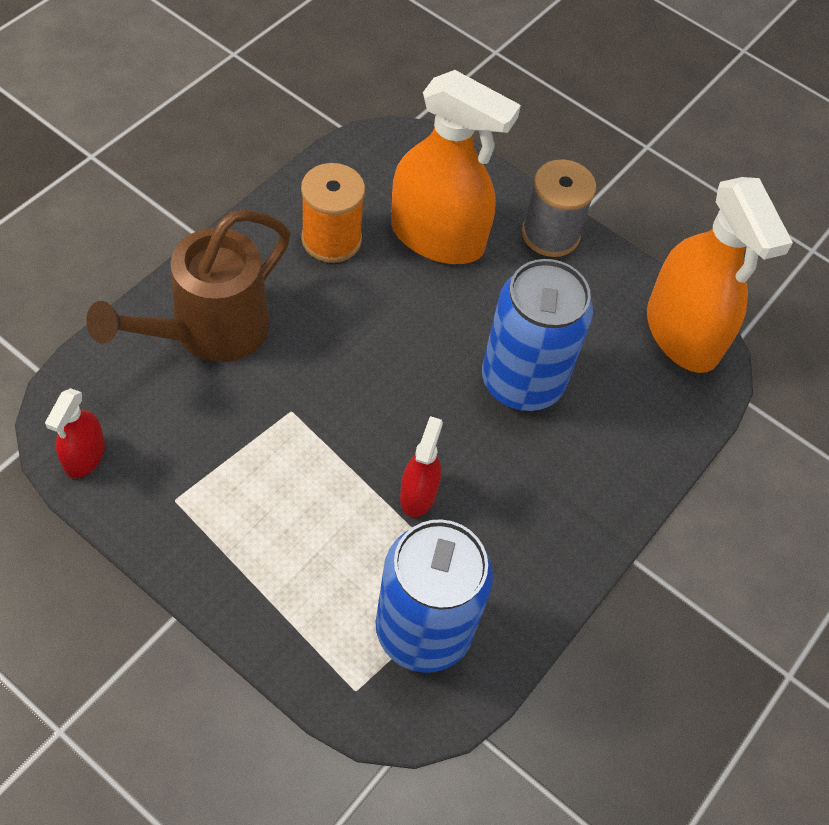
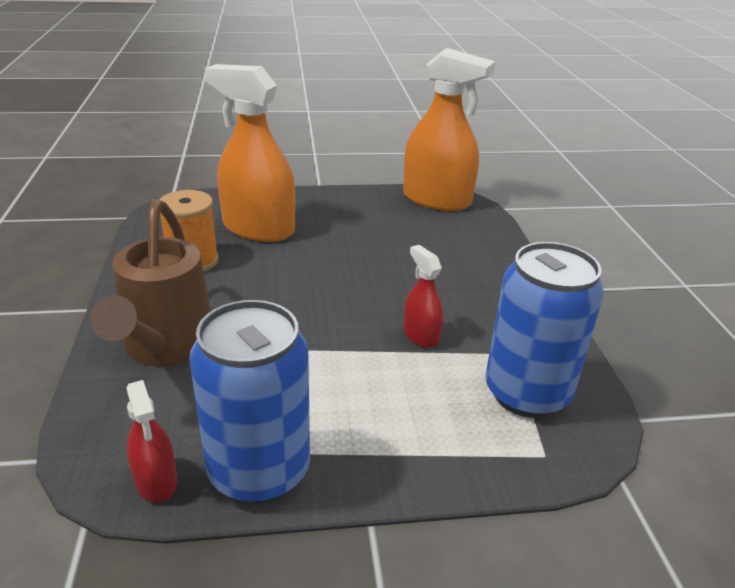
camera: 40 degrees left, 25 degrees down
orange spray bottle [391,70,521,264] -> orange spray bottle turned 135 degrees counterclockwise [204,64,295,242]
blue can [482,259,593,411] -> blue can moved to [189,300,310,504]
grey spool [522,159,596,257] -> none

